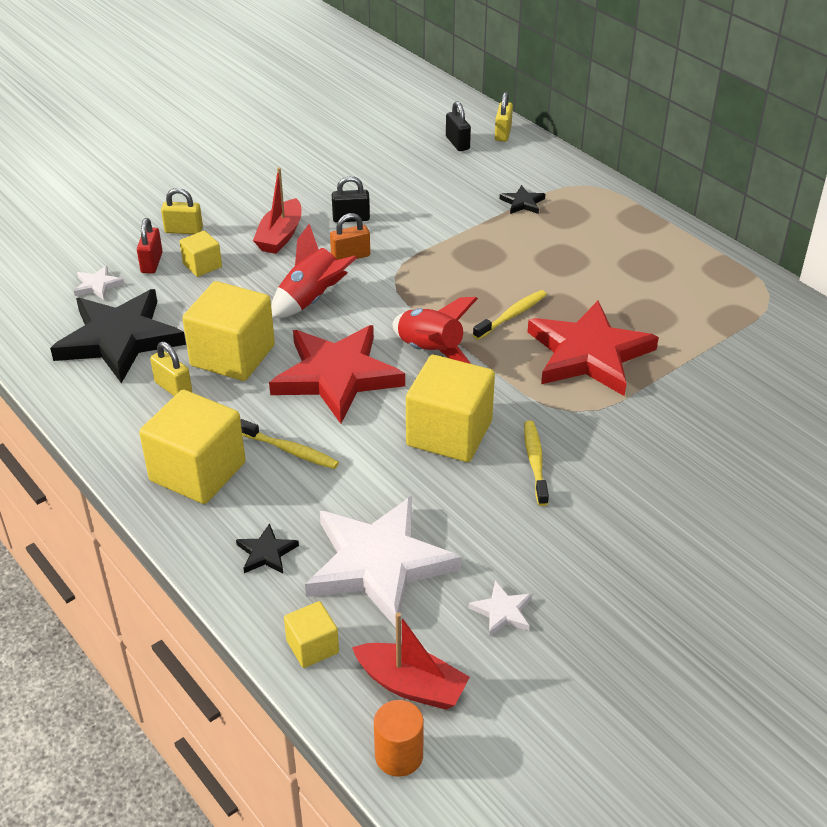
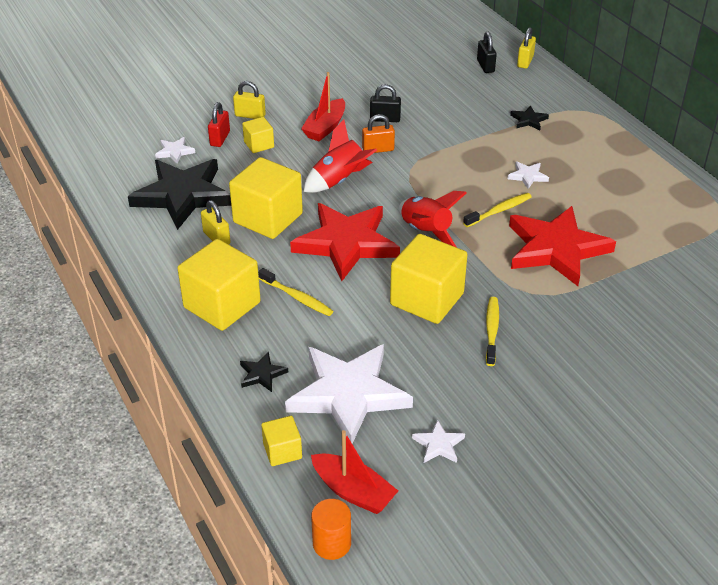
camera: 10 degrees right, 0 degrees up
none -> white star [507,161,549,189]

